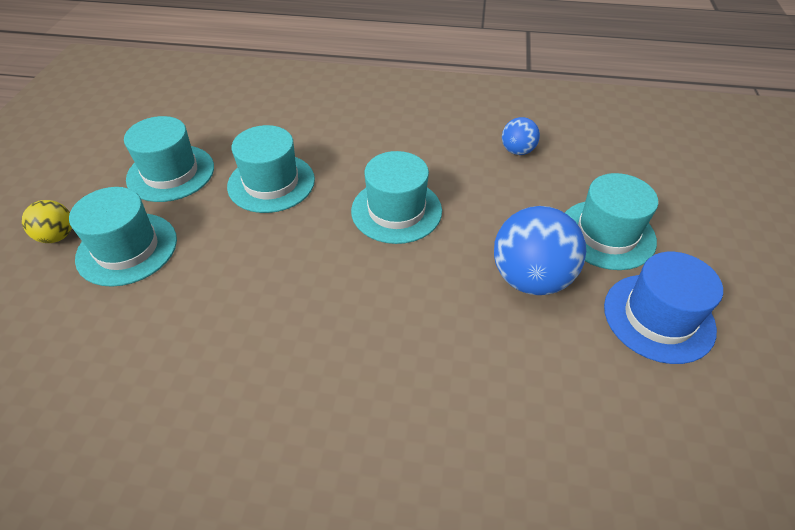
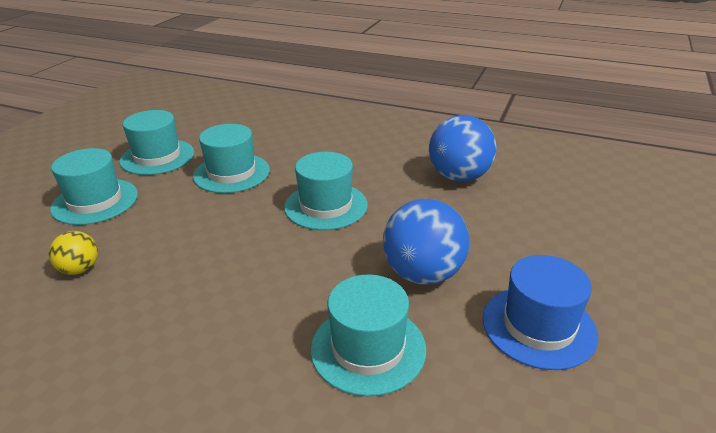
camera: 15 degrees right, 15 degrees down
yellow ball [22,200,72,243] -> yellow ball moved to [49,231,98,275]
blue ball [502,117,540,155] -> blue ball [429,115,497,182], size x1.88
turquoise hat [565,173,658,270] -> turquoise hat moved to [311,274,426,396]

